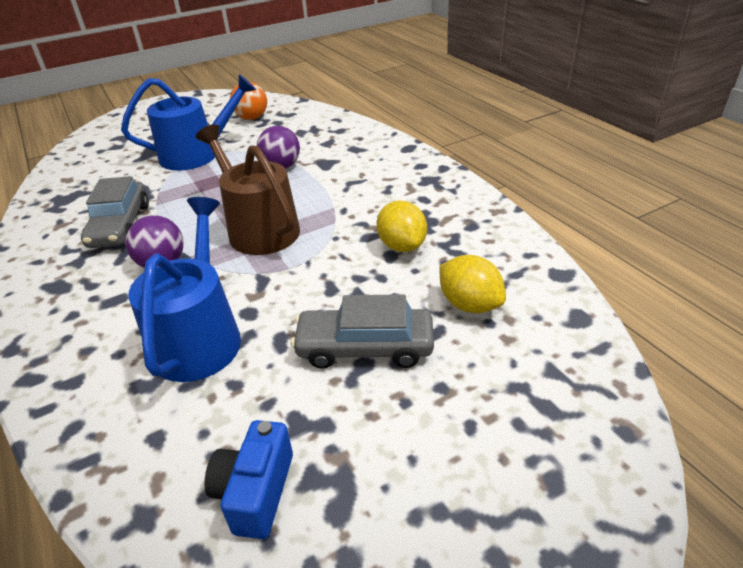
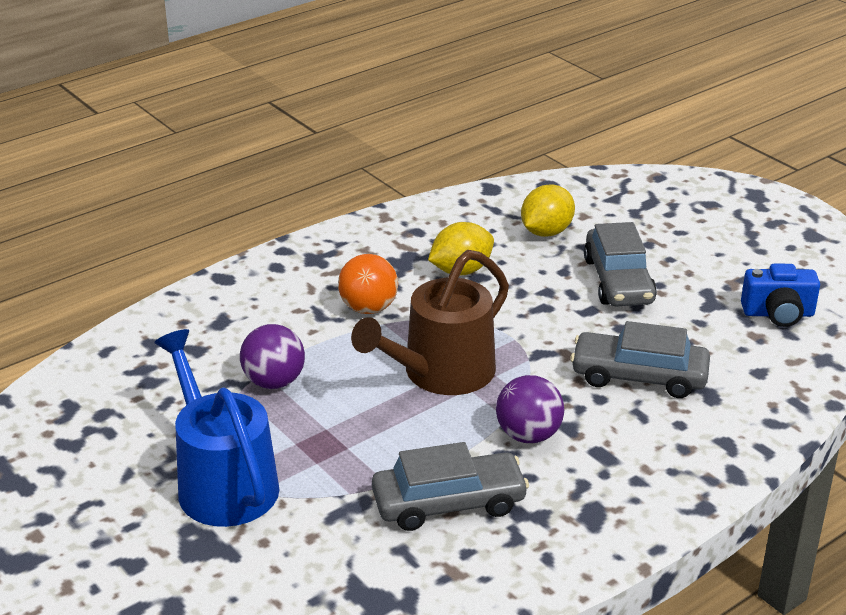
camera: 100 degrees left, 5 degrees down
blue watering can [128,197,241,382] -> grey car [570,321,710,398]
orange ball [230,82,267,120] -> orange ball moved to [338,254,398,314]

